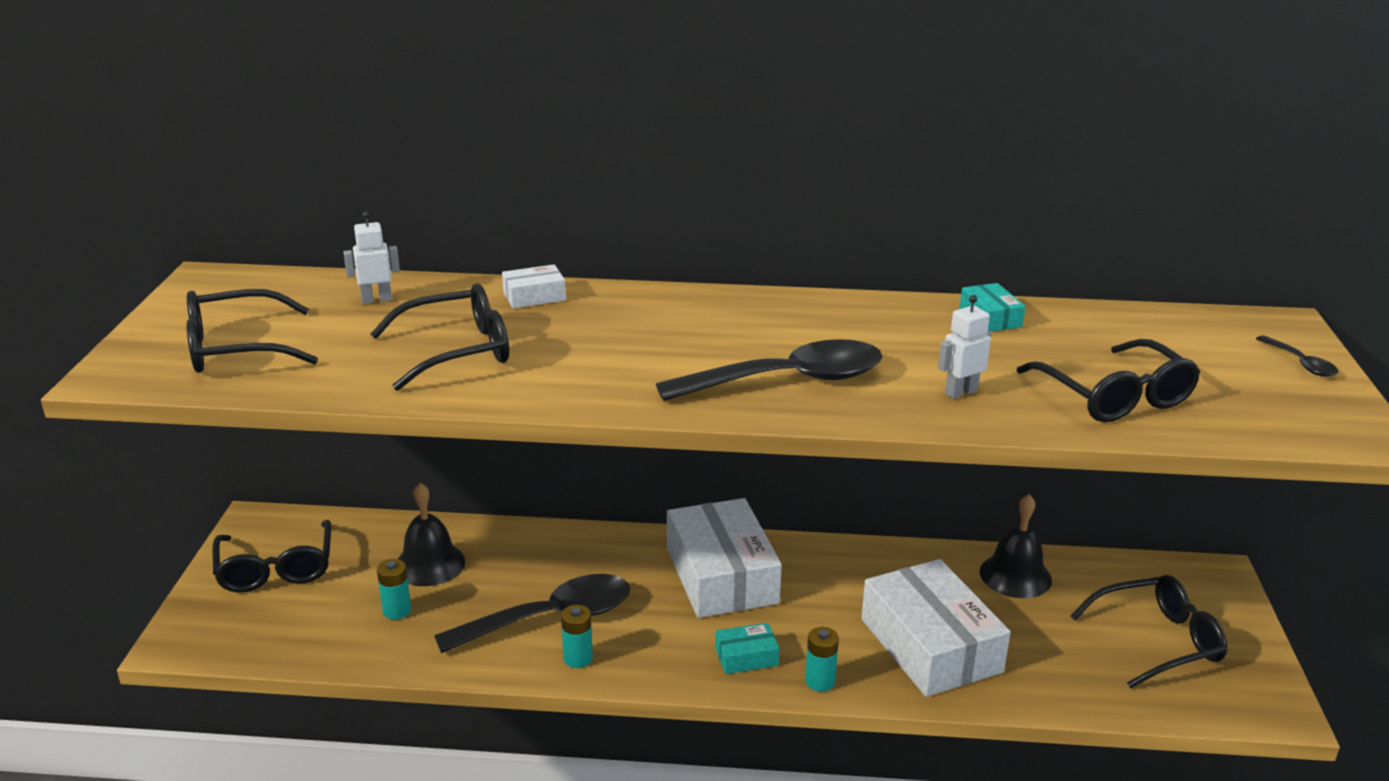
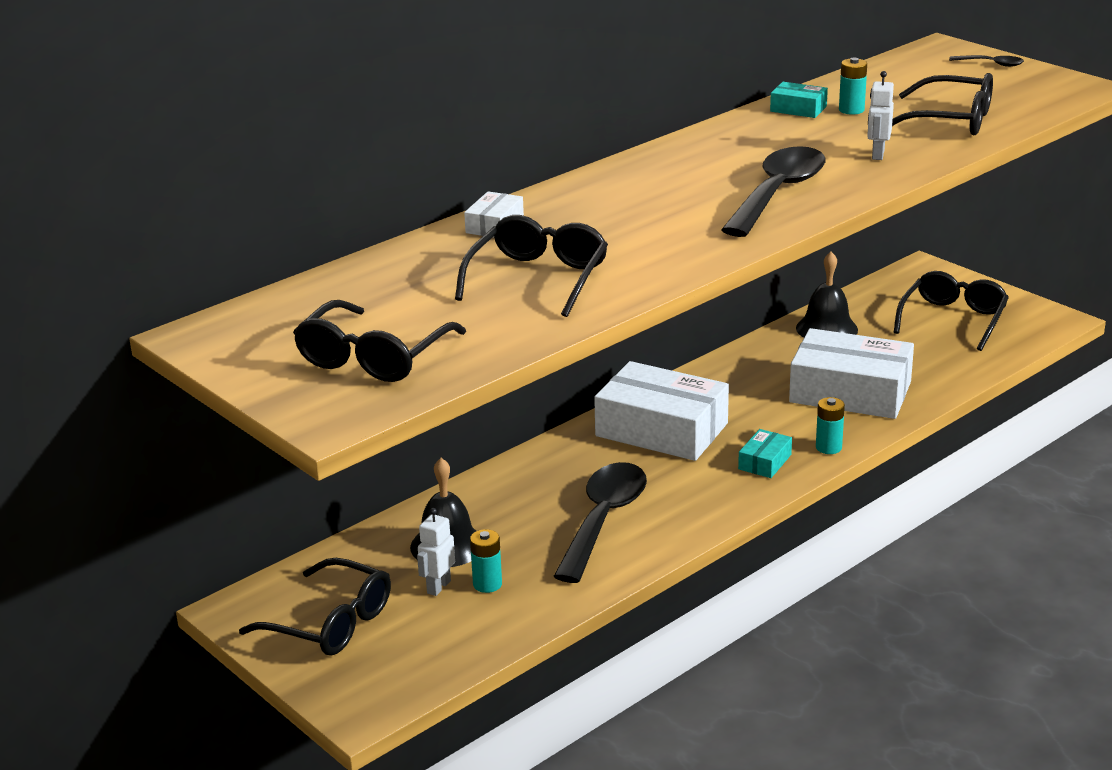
camera: 45 degrees left, 0 degrees up
white robot [344,211,400,304] -> white robot moved to [417,508,455,596]
turquoise battery [561,605,593,668] -> turquoise battery moved to [839,58,867,115]

